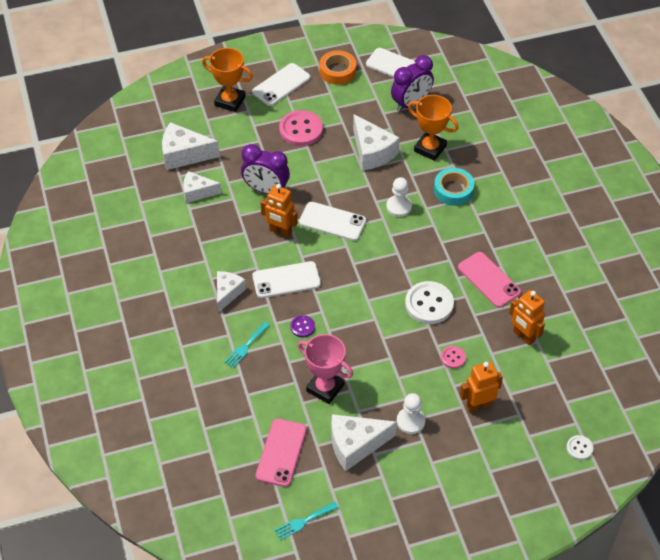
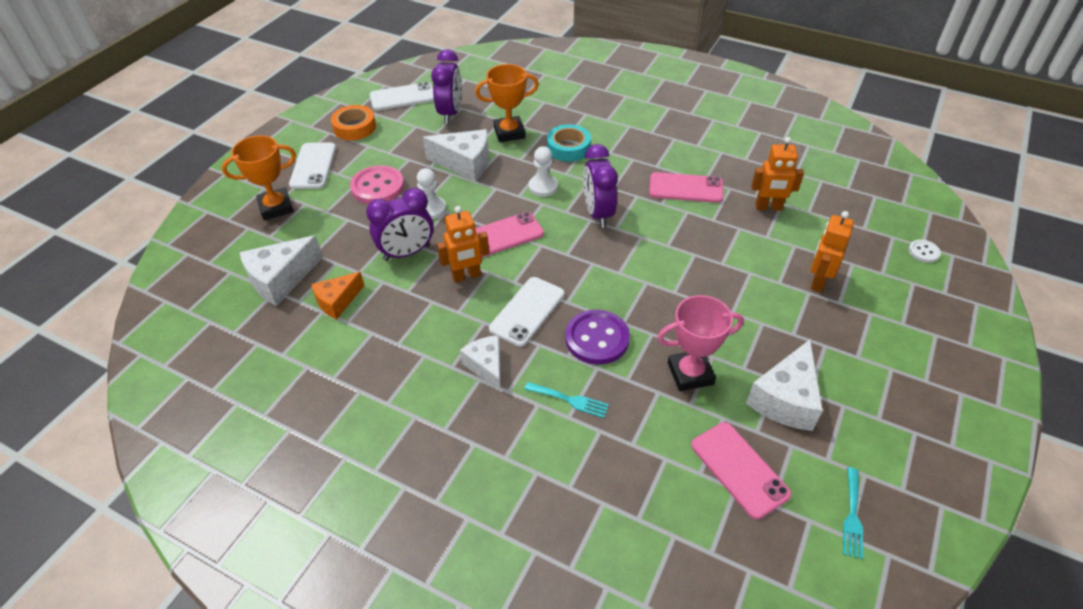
camera: 45 degrees left, 5 degrees down
white cheese [183,171,221,203] -> orange cheese [311,272,364,320]
turquoise fork [224,321,270,368] -> turquoise fork turned 60 degrees counterclockwise [524,382,609,418]
purple button [290,315,315,338] -> purple button [565,309,630,365], size x1.99
white phone [299,202,366,241] -> pink phone [475,212,544,258]
white pawn [397,393,425,434] -> white pawn moved to [417,168,446,219]
white button [405,281,454,324] -> none
pink button [441,346,466,369] -> none
none -> purple clock [583,144,618,228]

